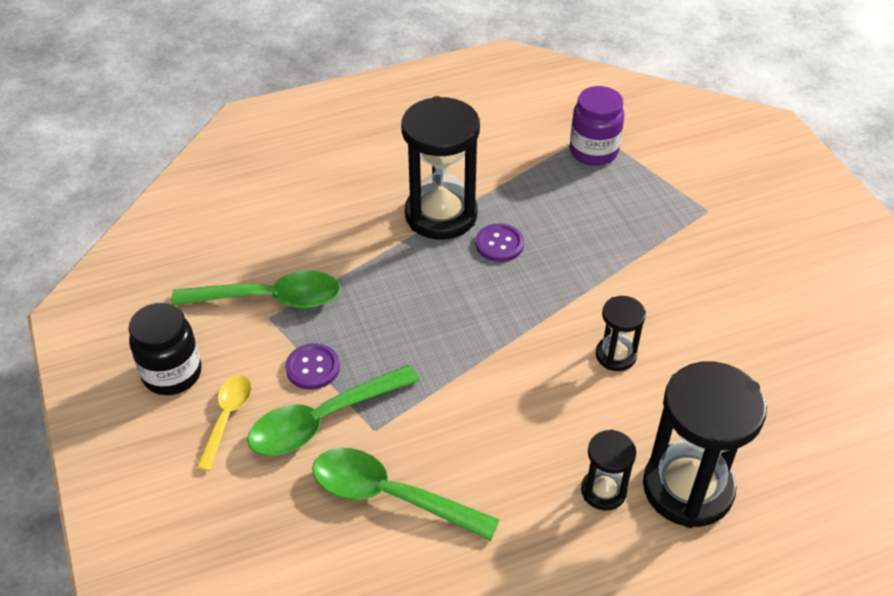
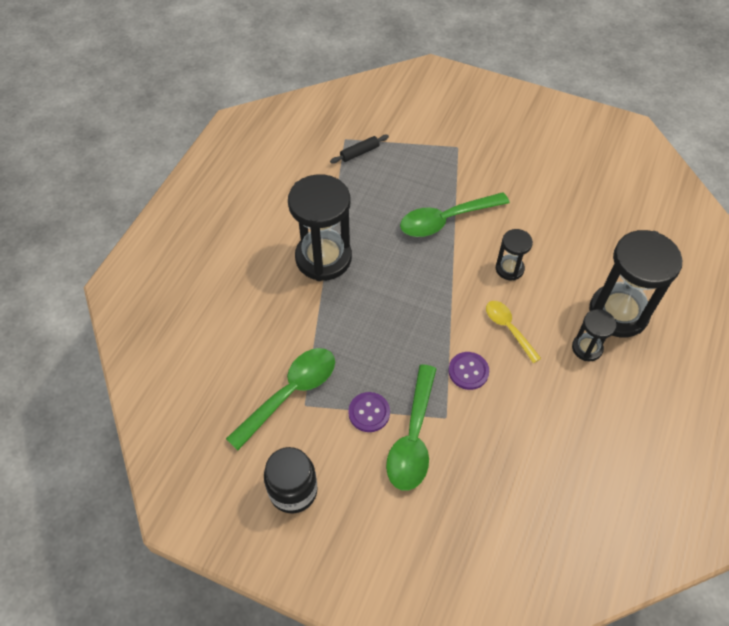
camera: 45 degrees left, 10 degrees up
yellow spoon [196,376,252,471] -> yellow spoon moved to [486,301,541,363]
green spoon [312,448,500,541] -> green spoon moved to [400,192,510,237]
purple button [476,223,524,262] -> purple button moved to [448,352,489,390]
purple jar [570,86,624,166] -> black rolling pin [330,135,389,164]

